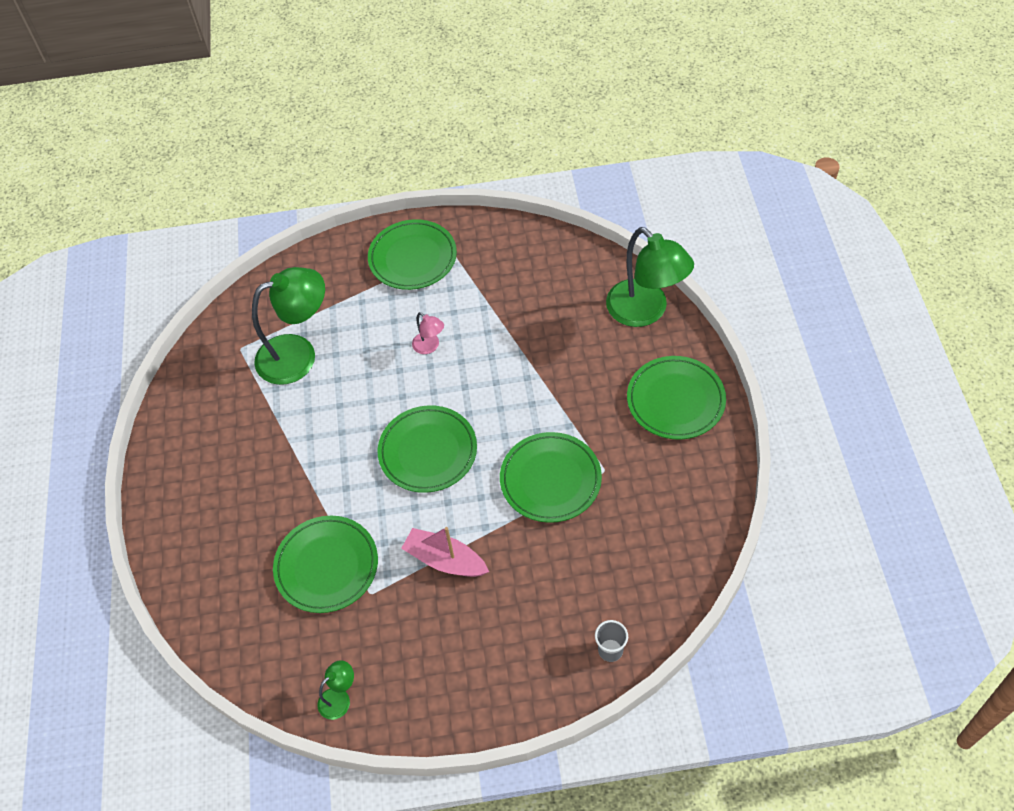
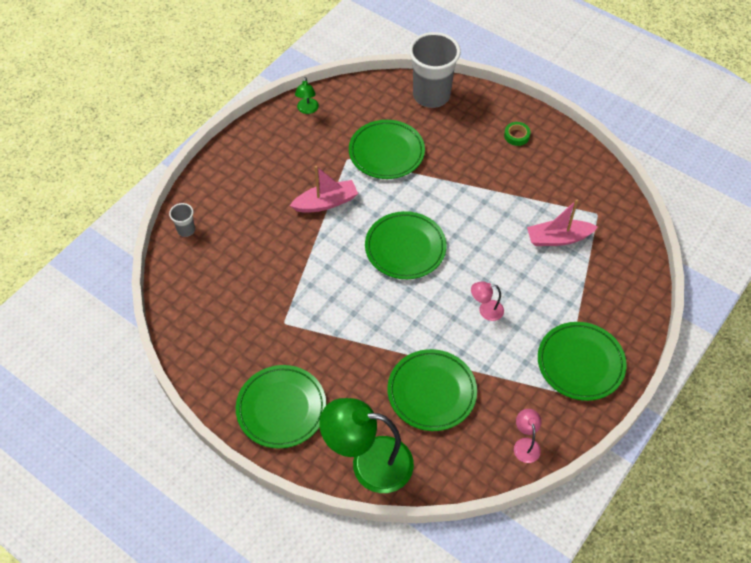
camera: 130 degrees right, 0 degrees up
green lamp [252,267,325,385] -> pink boat [527,199,598,246]
green plate [500,432,602,523] -> green plate moved to [387,349,477,431]
none -> grey cup [409,32,461,108]
none -> green tape [504,122,531,146]
none -> pink lamp [514,409,542,463]

